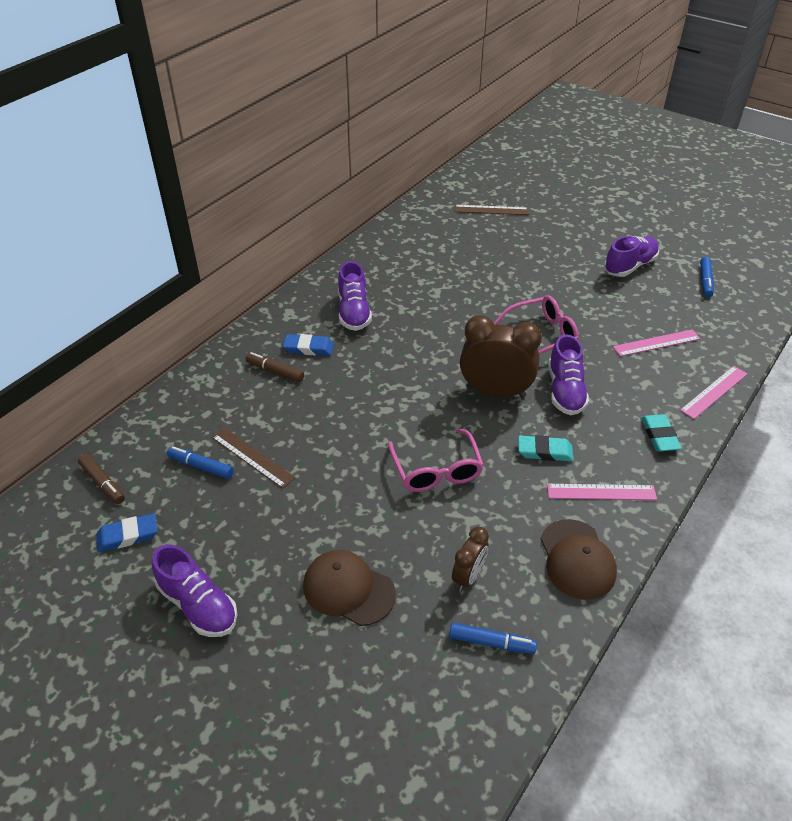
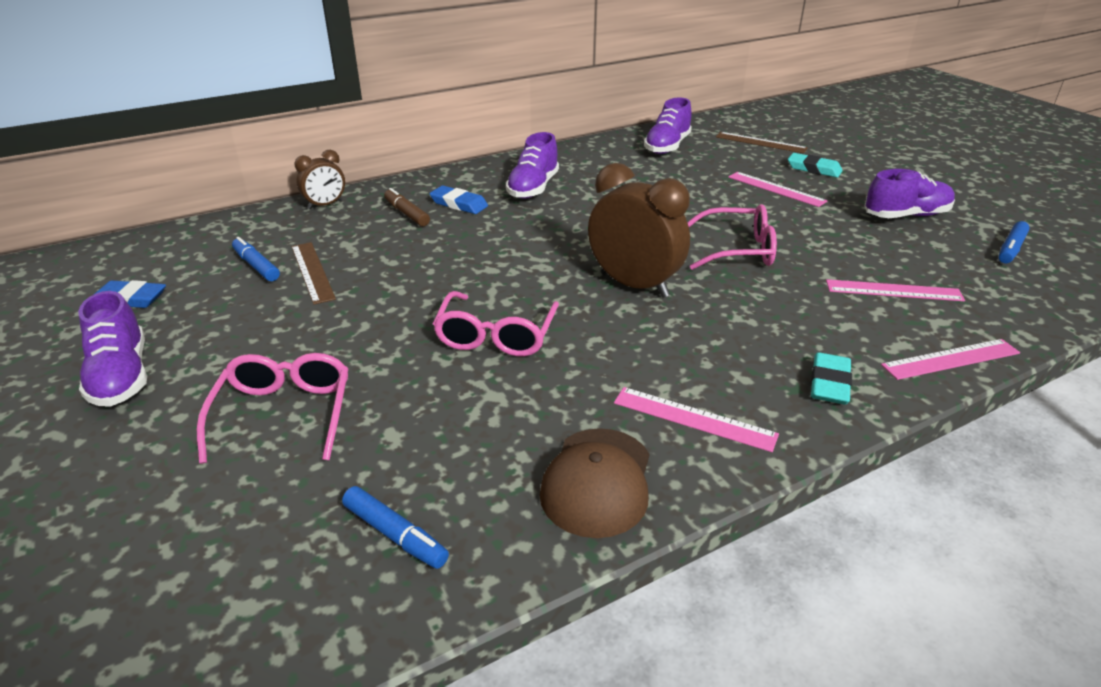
camera: 25 degrees right, 10 degrees down
brown marker [78,454,125,504] -> none
brown cap [303,550,396,626] -> pink glasses [197,353,349,464]
brown clock [452,527,489,591] -> brown clock moved to [294,150,345,210]
turquoise eraser [518,435,573,461] -> turquoise eraser moved to [788,153,843,177]
purple shoe [548,334,589,415] -> purple shoe moved to [644,97,692,154]
none -> pink ruler [728,172,827,207]

